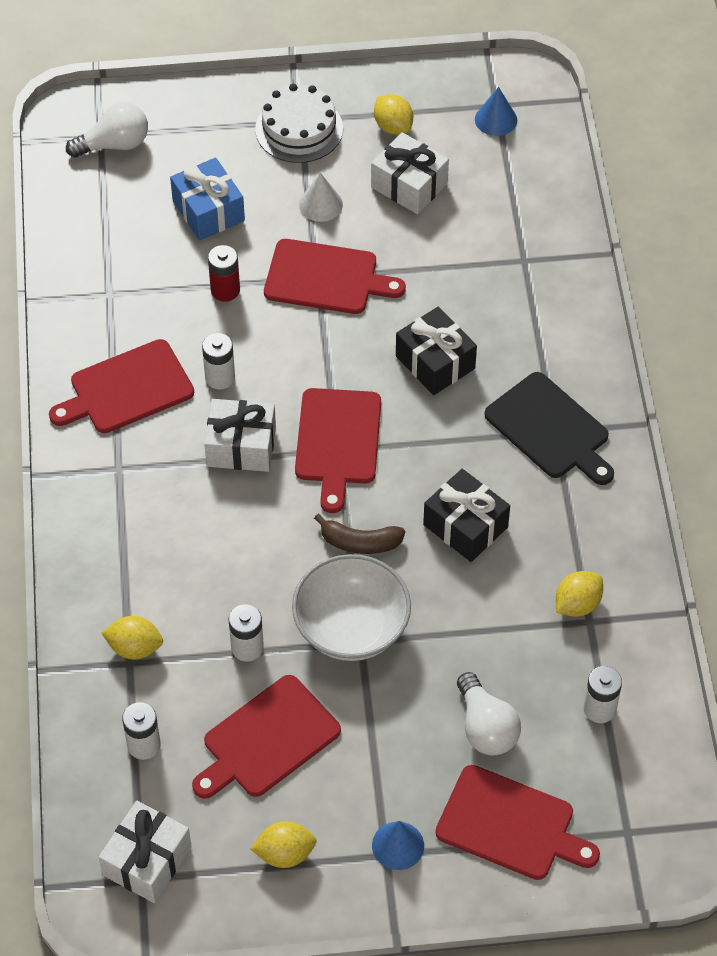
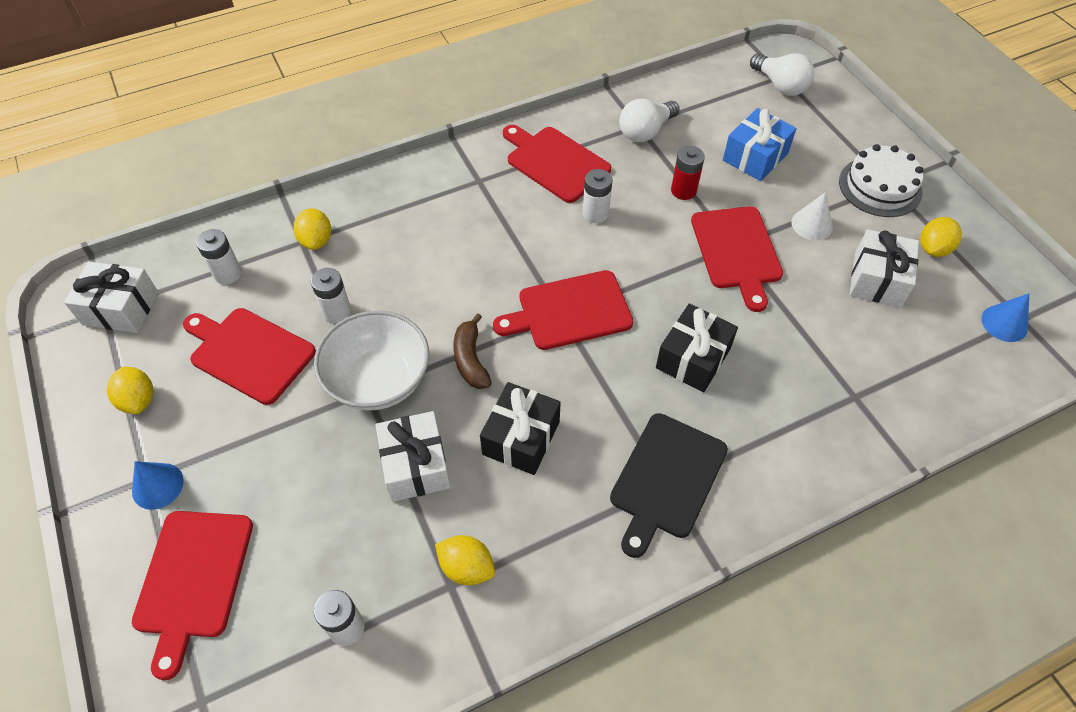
camera: 70 degrees right, 0 degrees up
white gift [204,399,276,472] -> white gift moved to [376,411,450,502]
white light bulb [457,672,521,756] -> white light bulb moved to [619,99,680,142]

